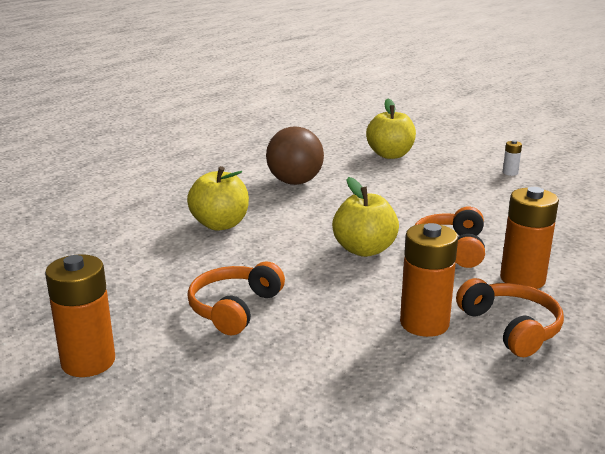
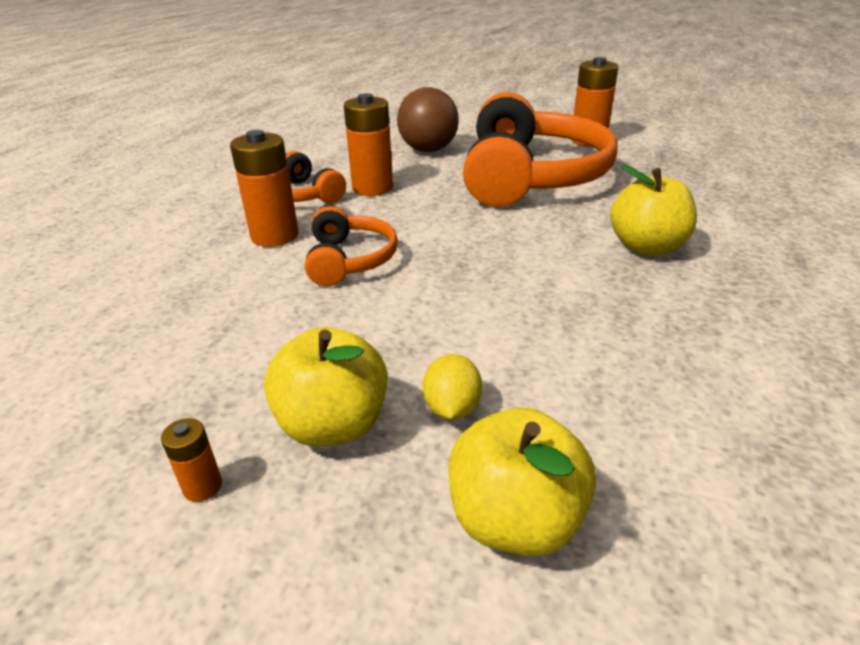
camera: 165 degrees right, 10 degrees up
orange headphones [187,261,285,335] -> orange headphones [463,92,618,207], size x2.05
brown ball [266,127,324,185] -> brown ball moved to [397,87,459,152]
yellow apple [332,177,399,257] -> yellow apple moved to [264,327,387,447]
white battery [503,140,522,176] -> orange battery [161,418,222,502]
none -> yellow lemon [423,354,482,420]

